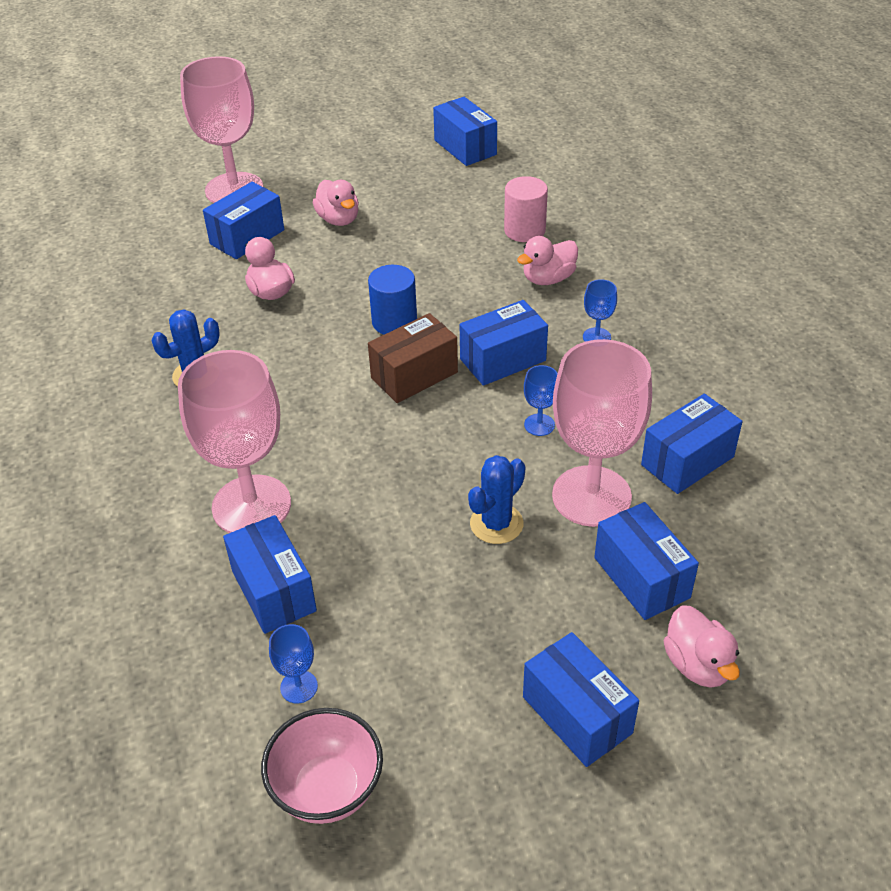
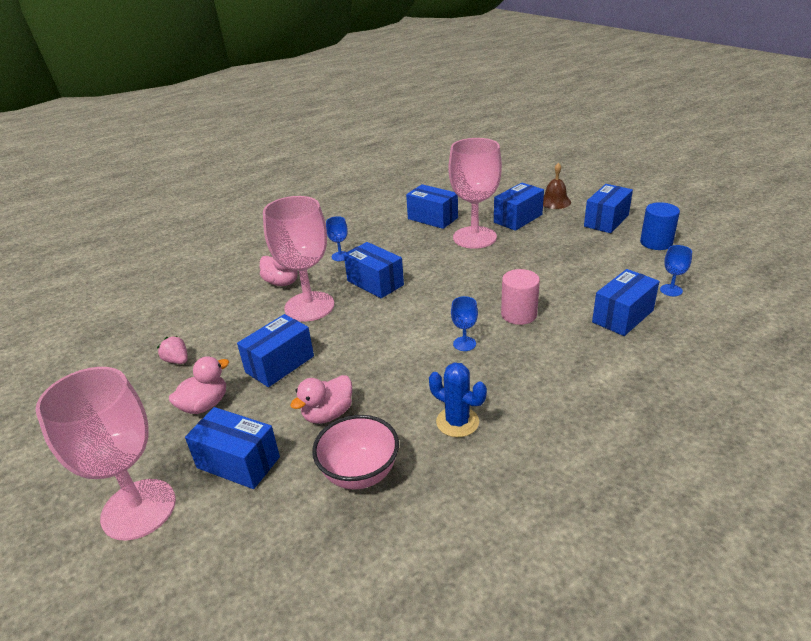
camera: 105 degrees left, 10 degrees down
pink goblet [178,350,291,533] -> pink goblet moved to [263,196,334,321]
pink bowl [261,708,383,824] -> pink bowl moved to [312,415,399,490]
blue cylinder [368,265,417,335] -> blue cylinder moved to [640,202,680,250]
brown box [368,313,458,403] -> none
blue box [433,97,497,166] -> blue box moved to [237,314,314,387]
blue cactus [468,455,525,544] -> none
pink cylinder [504,176,548,242] -> pink cylinder moved to [501,269,540,325]
blue goblet [524,365,558,436] -> blue goblet moved to [451,296,478,351]
pink duck [664,605,740,688] -> brown bell [543,163,571,209]
none -> pink strawberry [157,336,188,364]

